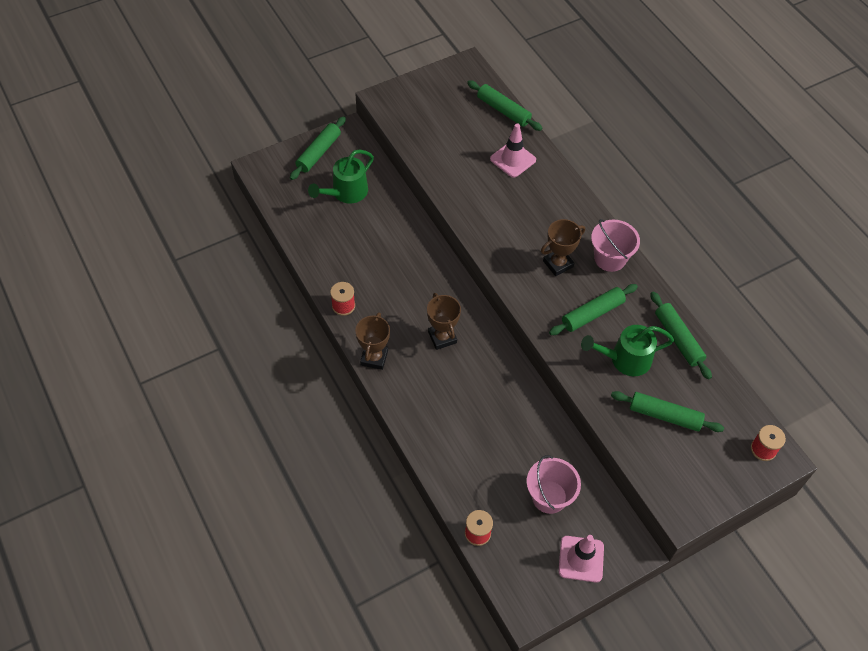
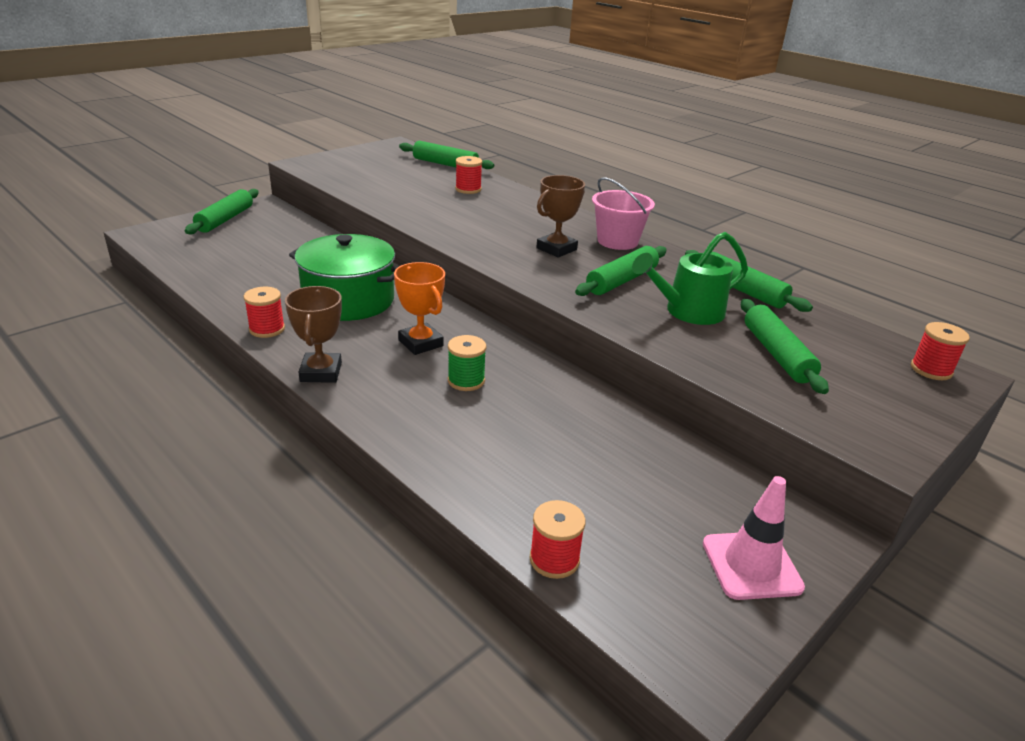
camera: 15 degrees left, 25 degrees down
green watering can [308,150,374,203] -> none
brown trophy [427,293,461,350] -> orange trophy [394,262,445,355]
pink traffic cone [490,124,536,178] -> red spool [455,156,482,194]
pink bucket [527,455,581,514] -> none
green rolling pin [611,391,724,432] -> green rolling pin turned 75 degrees clockwise [741,299,829,394]
none -> green pot [289,234,398,321]
none -> green spool [448,335,486,391]

